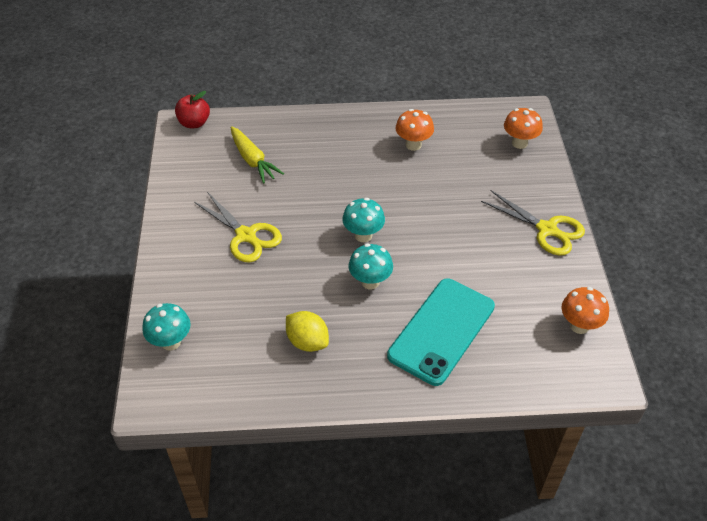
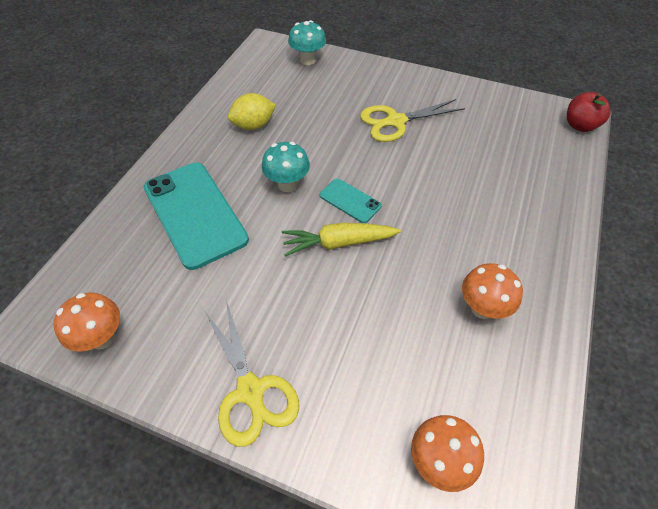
camera: 115 degrees right, 5 degrees up
yellow carrot [231,126,284,184] -> yellow carrot moved to [282,223,401,257]
turquoise mushroom [342,198,385,242] -> turquoise phone [320,179,382,223]
yellow scissors [481,191,585,256] -> yellow scissors turned 90 degrees counterclockwise [204,300,299,447]

